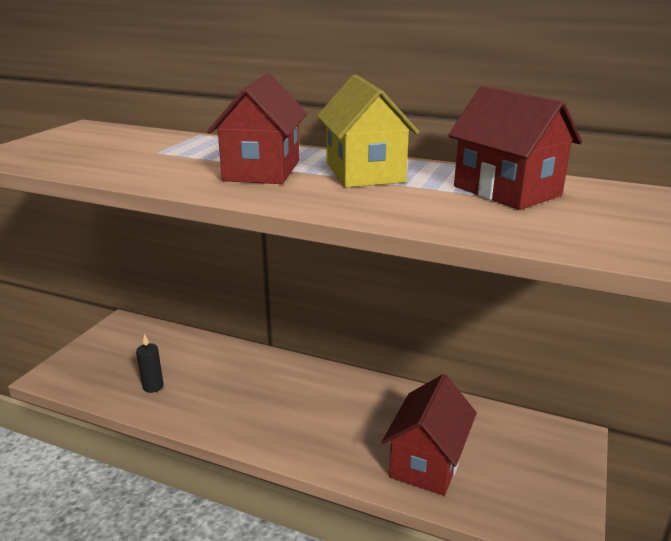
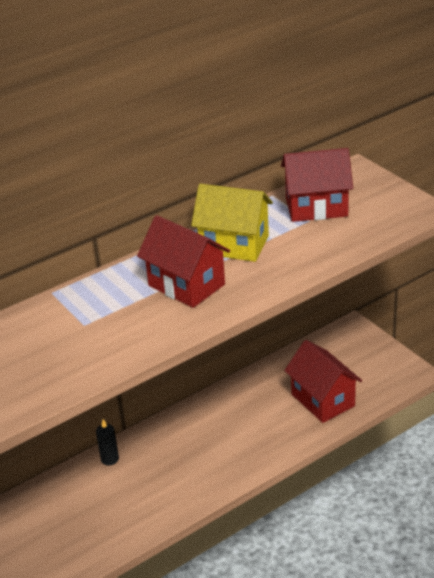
camera: 55 degrees left, 10 degrees up
black candle [136,334,164,393] -> black candle moved to [96,419,119,465]

